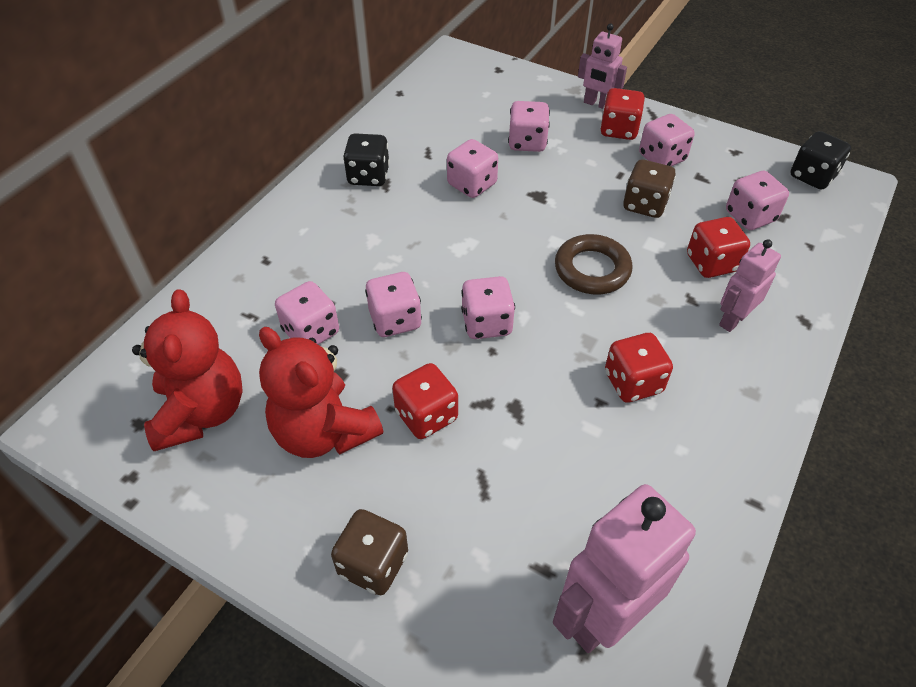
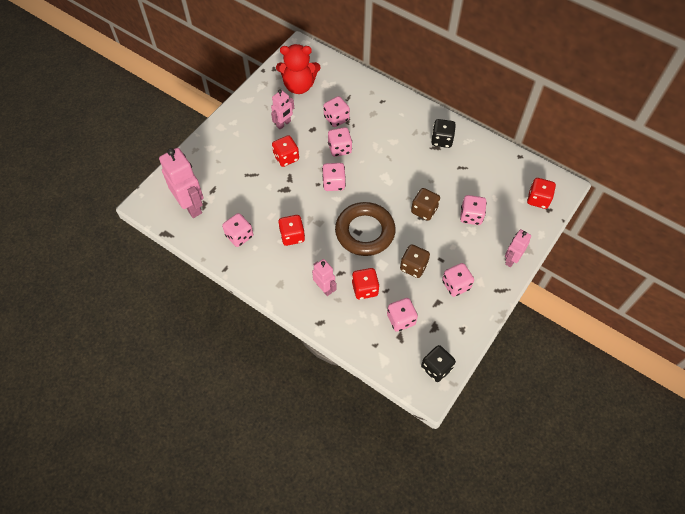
camera: 95 degrees right, 10 degrees up
red teddy bear [259,327,383,458] -> pink robot [271,89,294,130]
brown dice [331,509,408,595] -> brown dice moved to [411,188,440,221]
pink dice [447,139,498,198] -> pink dice moved to [222,213,253,247]
brown ring [555,234,632,295] -> brown ring [335,202,396,256], size x1.51
red dice [600,88,645,140] -> red dice moved to [527,178,556,209]

